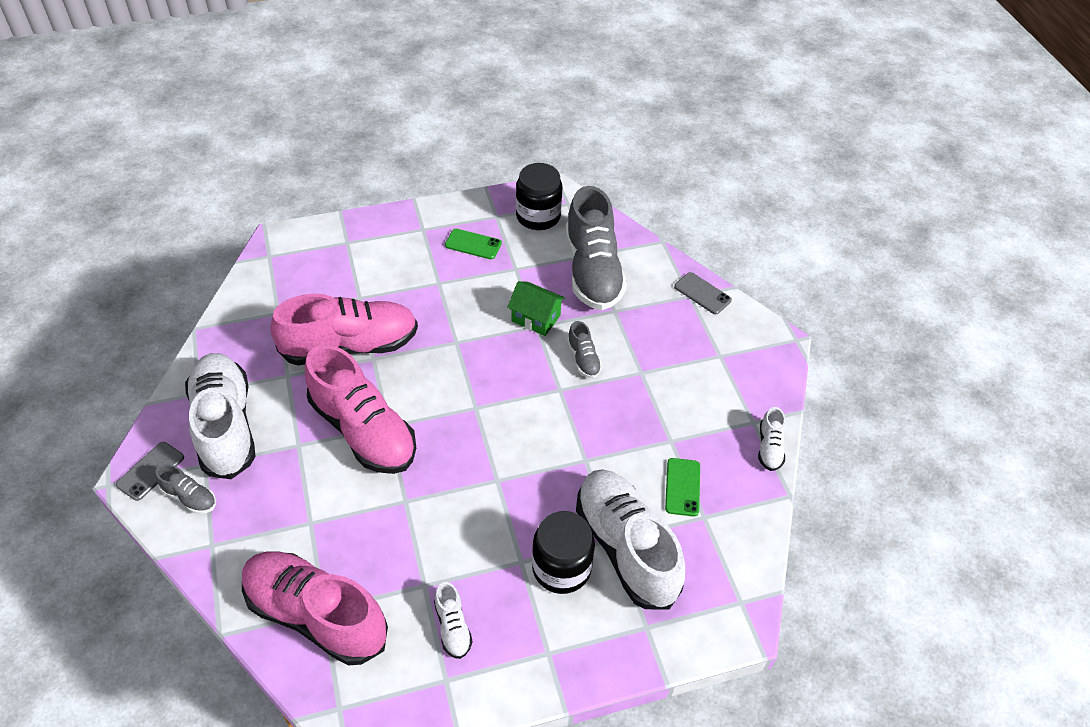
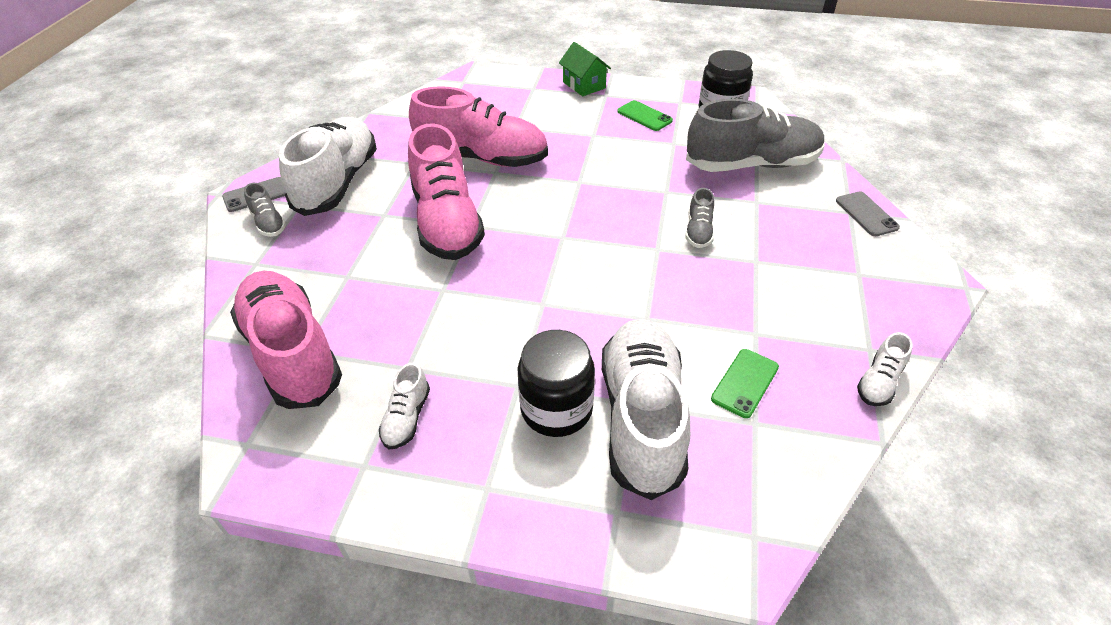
camera: 30 degrees right, 5 degrees down
green house [507,281,565,336] -> green house moved to [559,42,611,96]
grey shoe [566,186,627,310] -> grey shoe turned 120 degrees counterclockwise [686,99,825,172]

